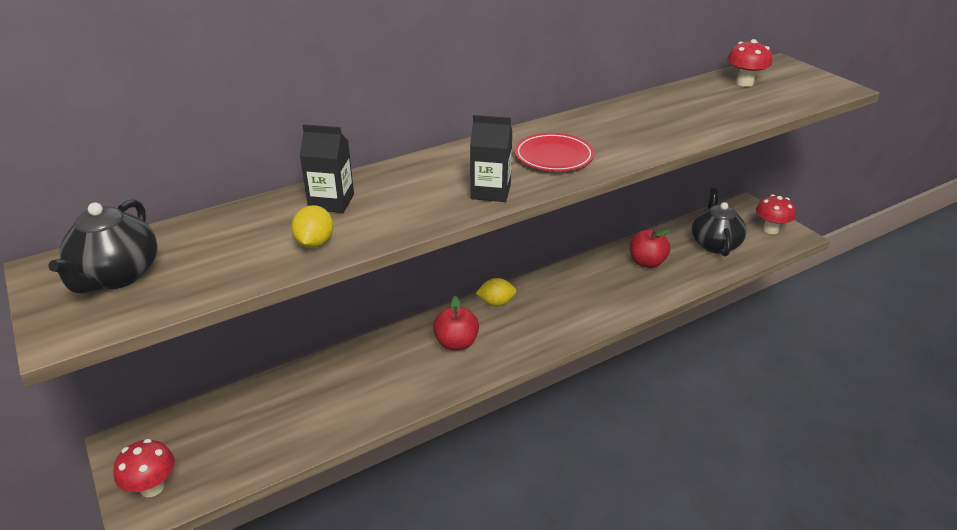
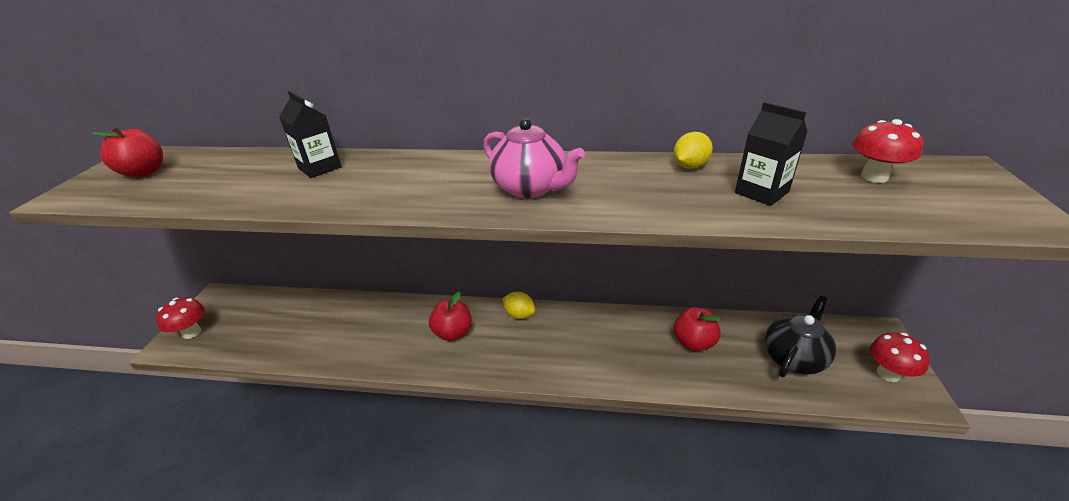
camera: 40 degrees right, 0 degrees up
black teapot [48,199,157,293] -> red apple [91,127,163,178]
yellow lemon [291,205,333,248] -> yellow lemon moved to [673,132,713,169]
black carton [470,115,512,202] -> black carton moved to [735,102,807,206]
red plate [515,133,594,171] -> pink teapot [483,118,585,198]

